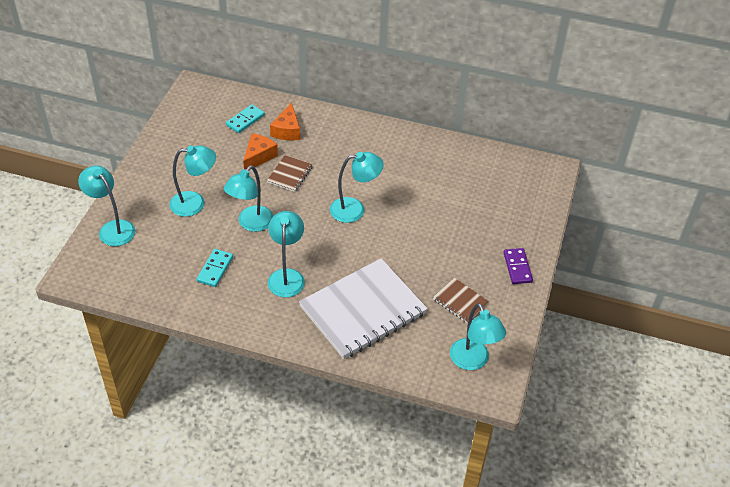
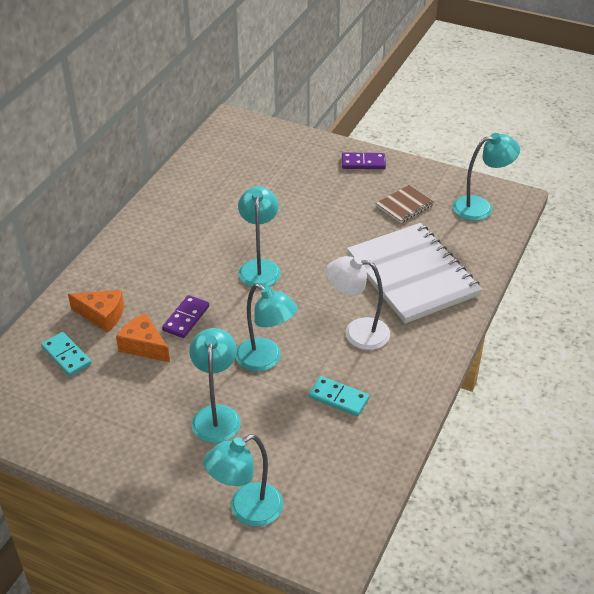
camera: 80 degrees left, 5 degrees down
brown notebook [267,155,313,192] -> purple domino [162,295,209,338]
turquoise lamp [268,211,305,297] -> white lamp [326,256,390,350]

